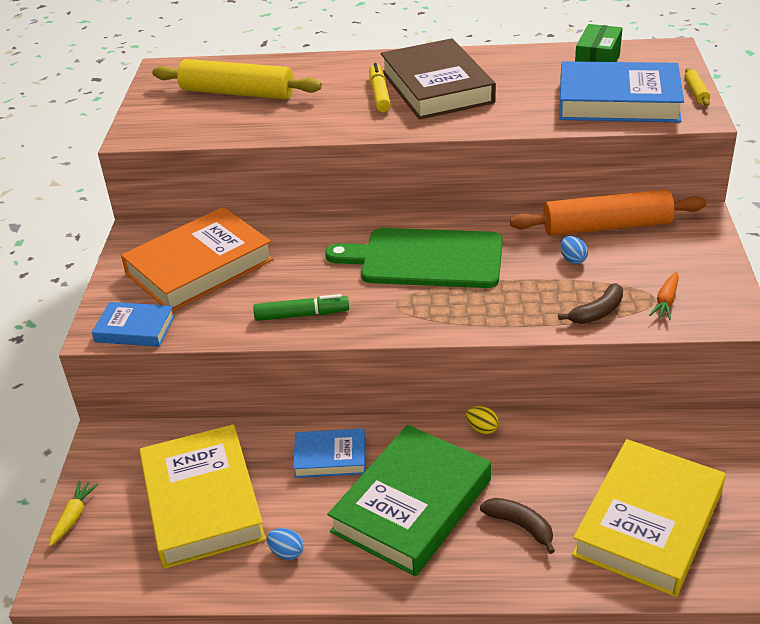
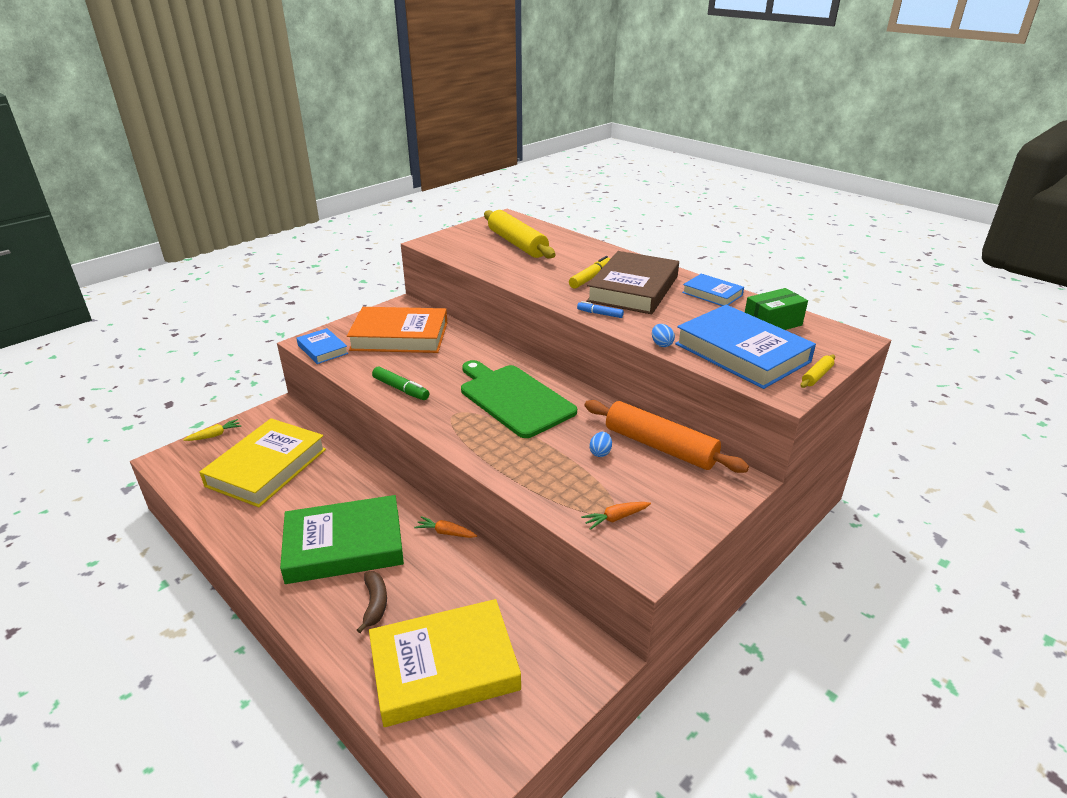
camera: 40 degrees right, 5 degrees down
blue egg [267,528,304,560] -> blue egg moved to [652,324,675,347]
blue book [293,429,366,478] -> blue book moved to [682,274,744,306]
yellow egg [466,406,499,434] -> orange carrot [414,516,477,538]
brown banana [558,283,623,324] -> none
none -> blue marker [577,301,624,318]

